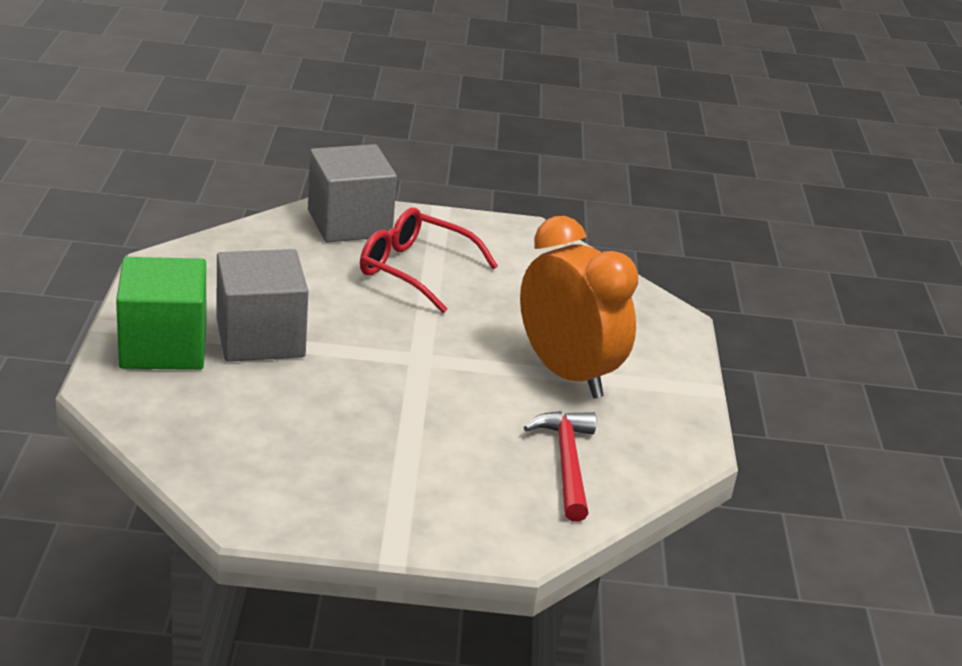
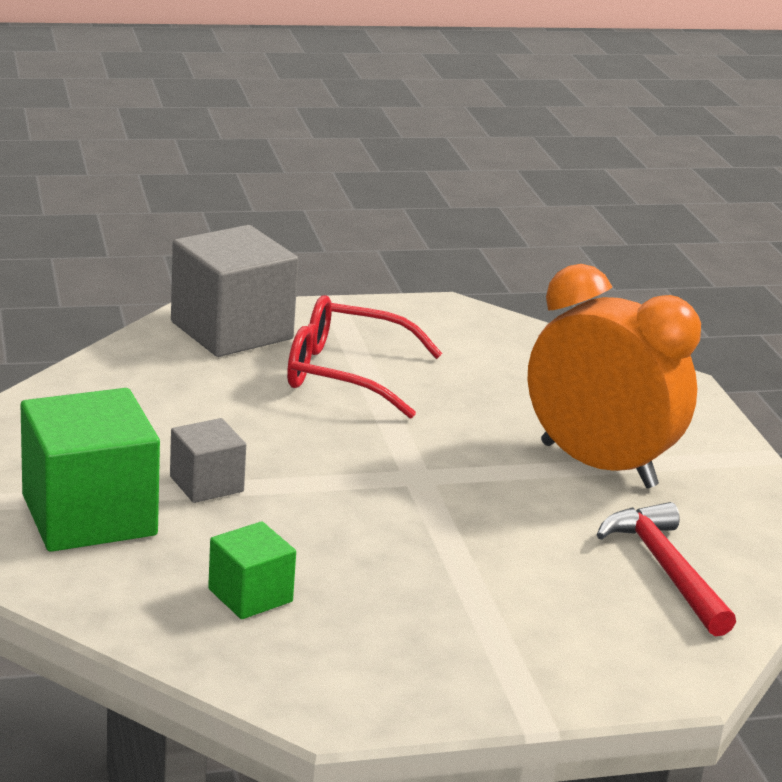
camera: 15 degrees left, 5 degrees down
grey cube [217,249,308,362] -> grey cube [170,418,246,503], size x0.53
none -> green cube [208,521,296,619]

